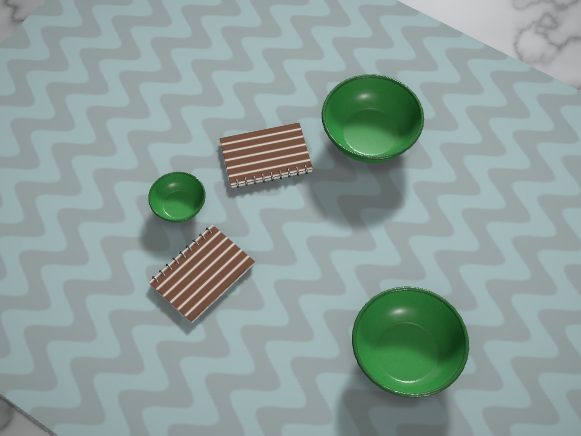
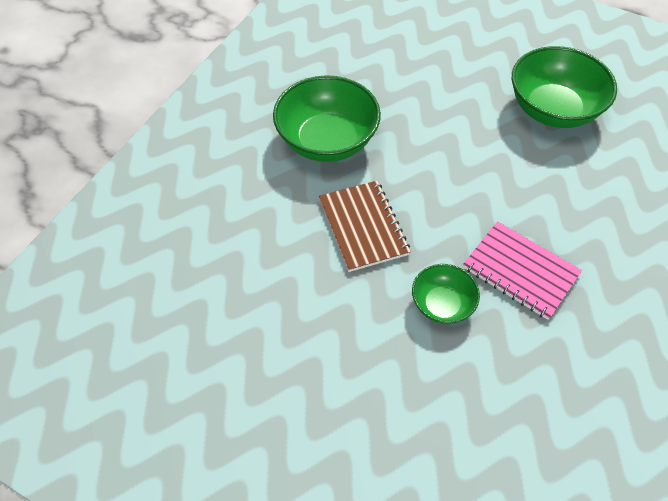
camera: 95 degrees left, 5 degrees down
brown notebook [149,225,255,323] -> pink notebook [463,221,582,320]

